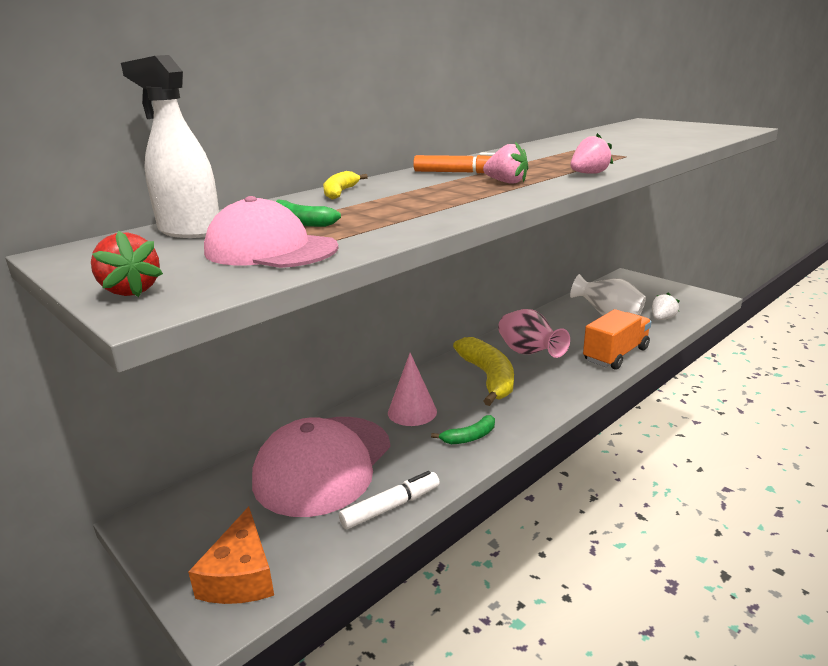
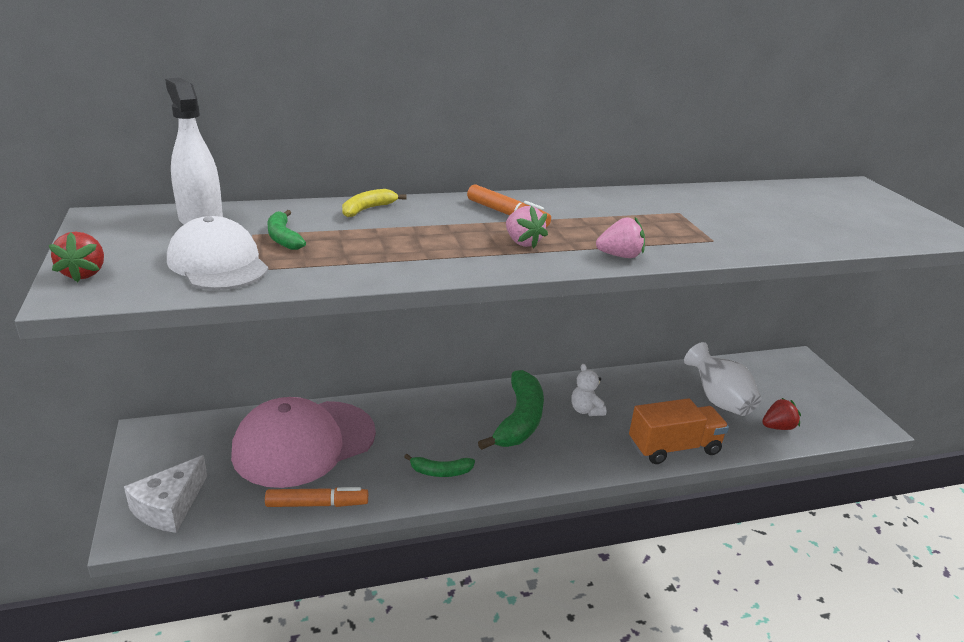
camera: 25 degrees right, 5 degrees up
orange cheese [188,507,274,604] -> white cheese [124,455,207,533]
pink cap [204,196,338,268] -> white cap [167,216,269,290]
white marker [339,471,440,529] -> orange marker [265,487,368,507]
pink cone [388,353,437,426] -> none
yellow banana [453,337,514,406] -> green banana [478,370,544,450]
pink vase [498,309,570,358] -> white teddy bear [571,364,606,416]
white strawberry [652,293,680,320] -> red strawberry [762,398,801,430]

